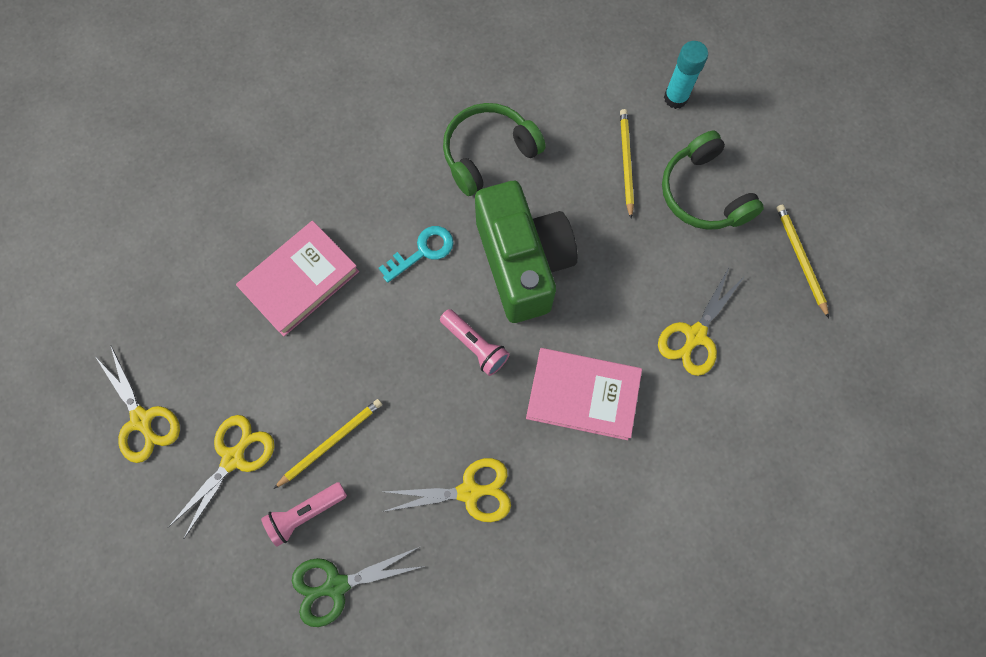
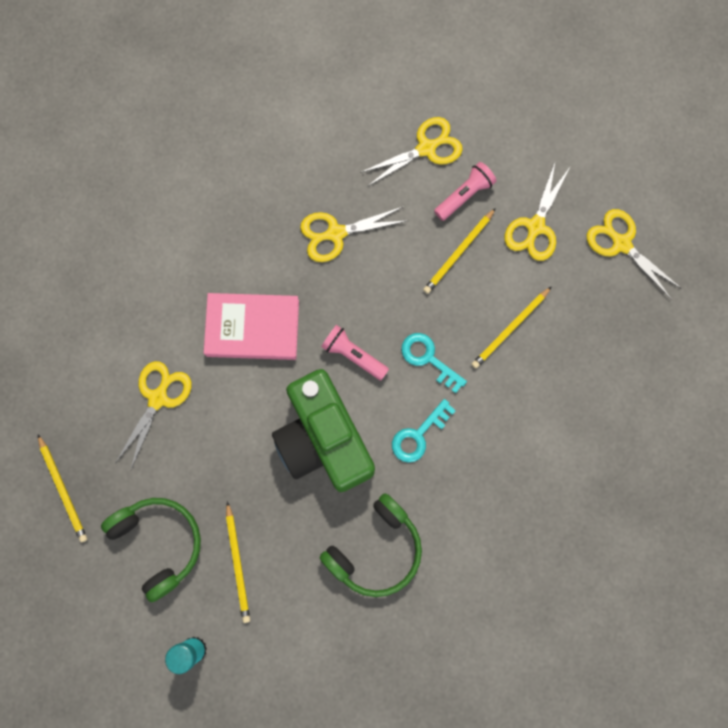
camera: 170 degrees right, 5 degrees up
pink book [236,221,359,336] -> none
green scissors [292,547,425,627] -> yellow scissors [360,117,463,187]
none -> turquoise key [401,333,467,393]
none -> yellow pencil [472,286,552,368]

